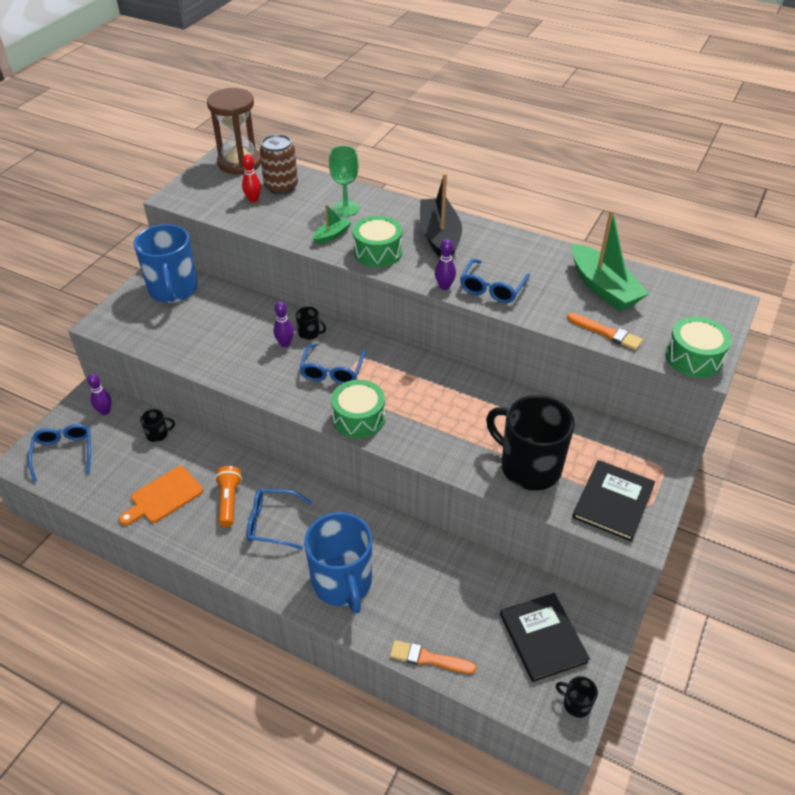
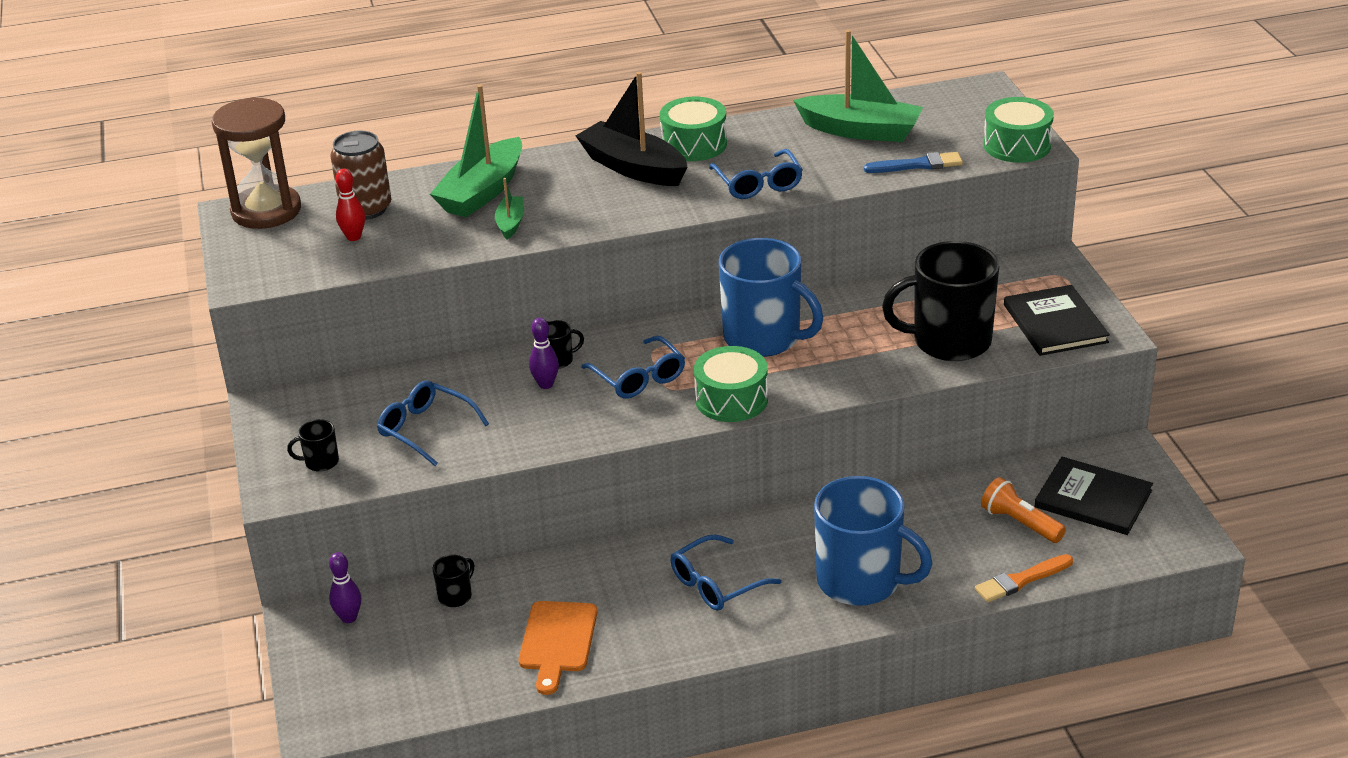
camera: 40 degrees left, 10 degrees down
blue glasses [28,424,91,482] -> blue glasses moved to [377,380,489,466]
blue mug [134,224,198,303] -> blue mug moved to [719,238,823,357]
orange flashlight [215,466,242,527] -> orange flashlight moved to [981,477,1066,543]
green goblet [329,146,359,217] -> green boat [430,85,522,217]
green drum [353,216,402,267] -> green drum moved to [660,97,727,161]
purple bowling pin [435,239,456,290] -> none
black mug [556,676,598,718] -> black mug moved to [287,419,339,472]
orange brush [567,313,643,350] -> blue brush [864,152,963,173]

